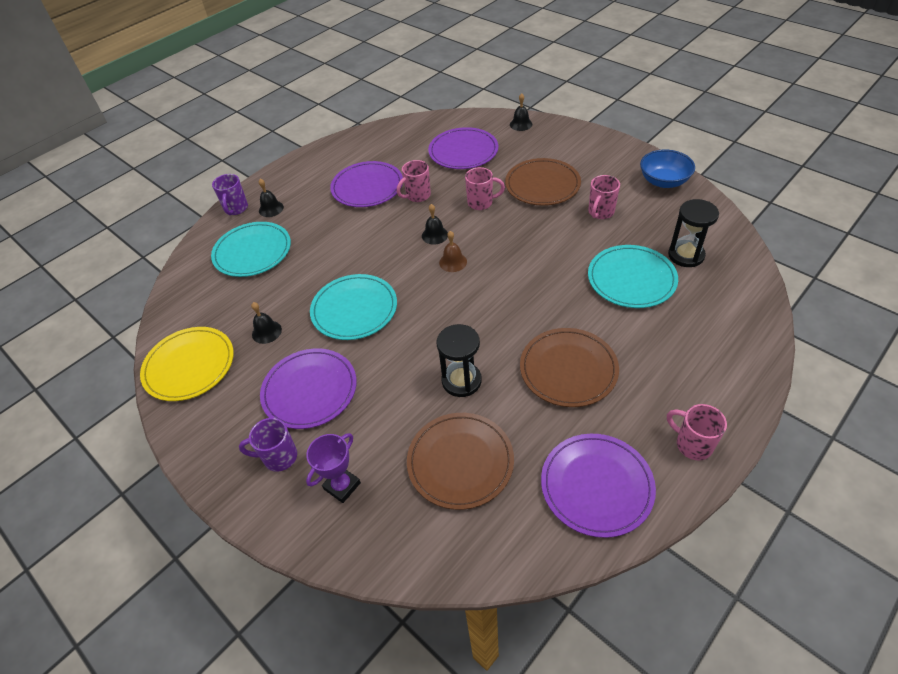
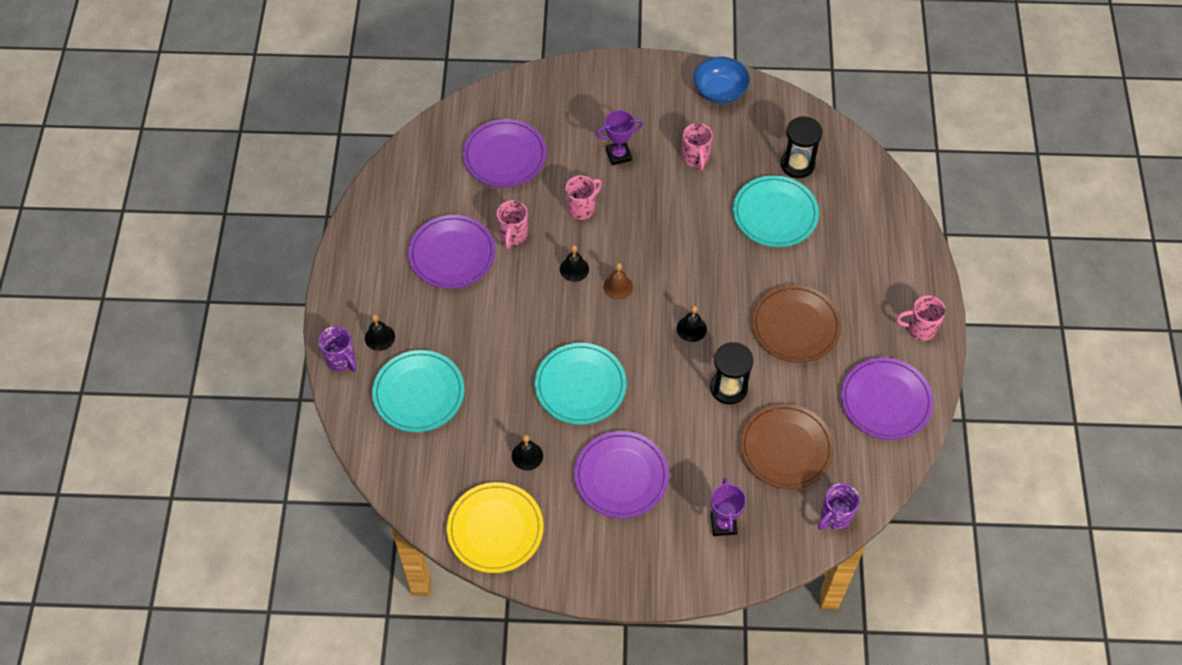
camera: 45 degrees left, 10 degrees up
purple mug [239,418,297,472] -> purple mug moved to [818,483,860,530]
brown plate [505,158,581,206] -> purple trophy [596,110,643,165]
black bell [510,93,532,131] -> black bell moved to [677,305,707,342]

